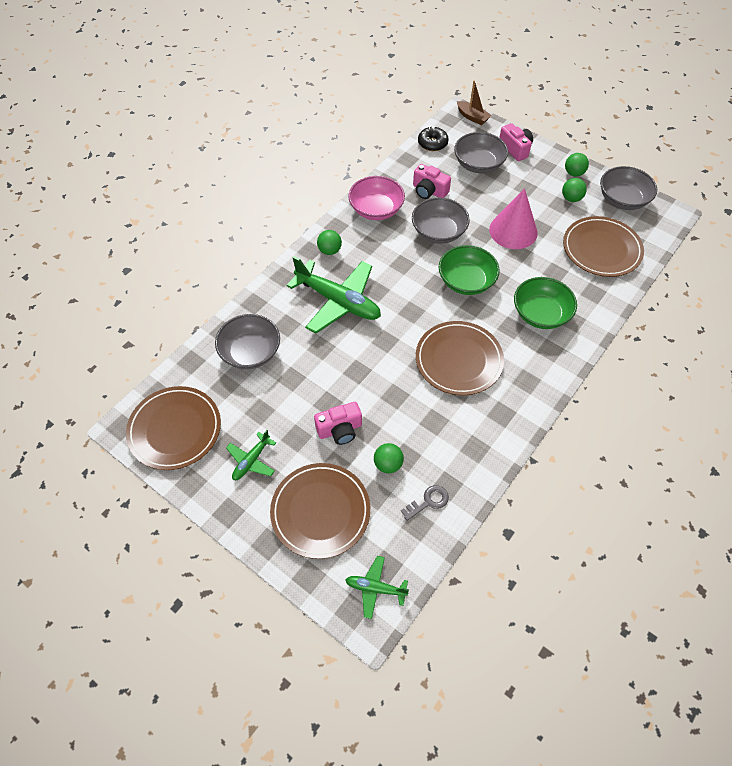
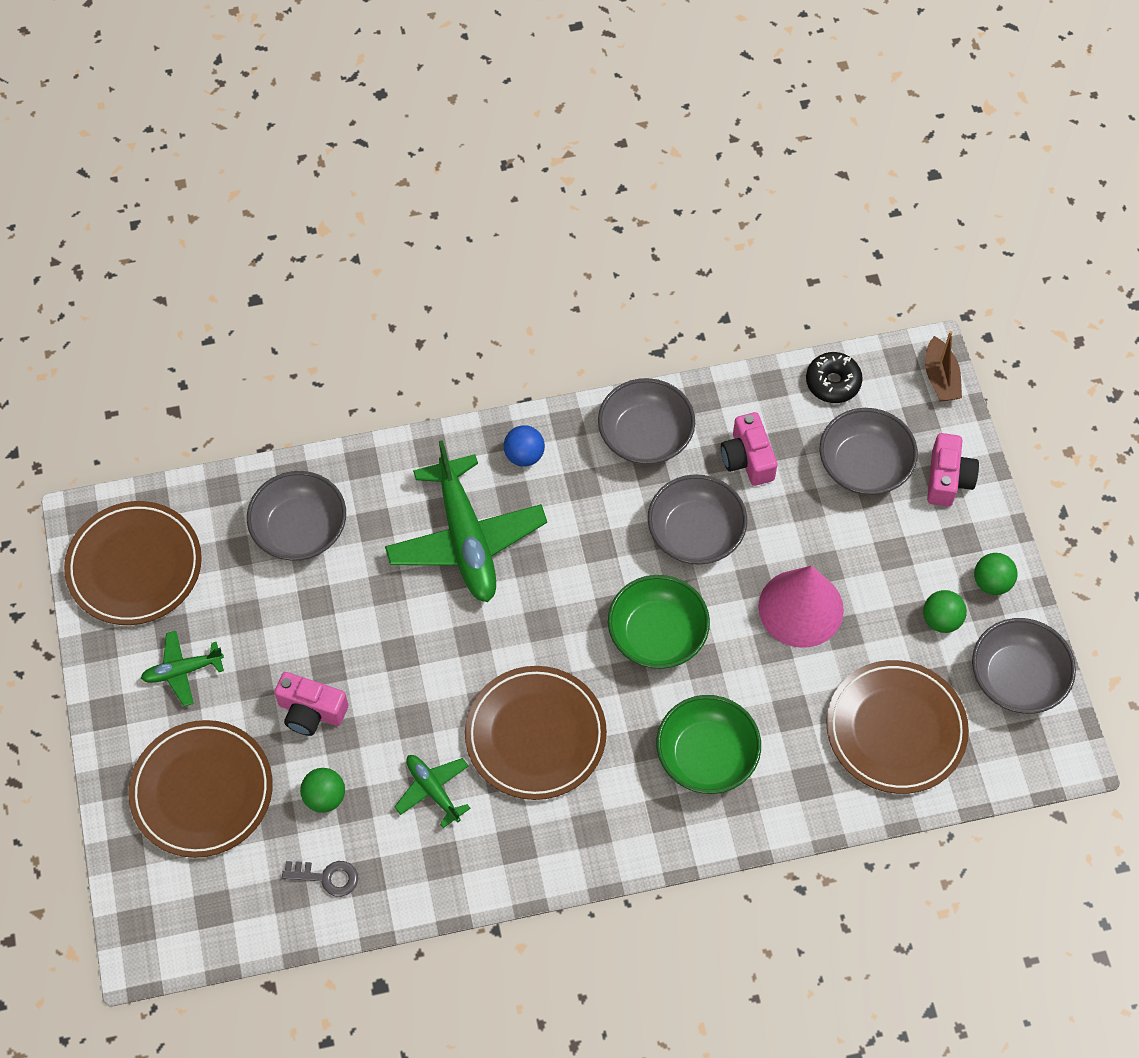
camera: 40 degrees right, 5 degrees up
green ball [317,230,342,255] -> blue ball [504,425,545,467]
green plane [346,556,409,619] -> green plane moved to [395,755,471,828]
pink bowl [348,176,405,220] -> grey bowl [598,378,695,465]

